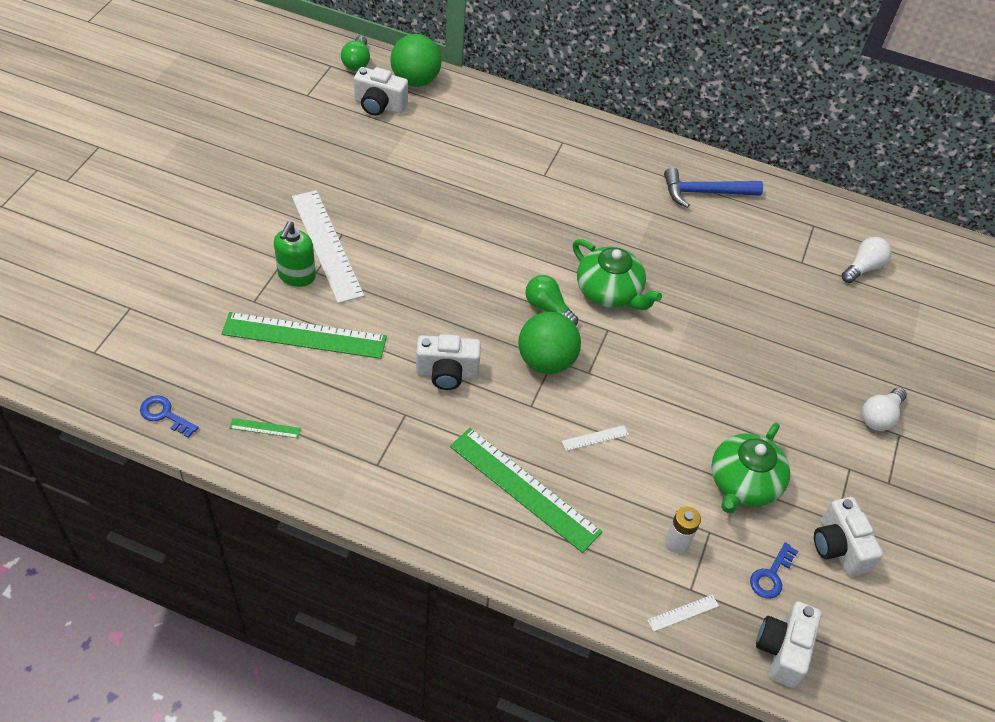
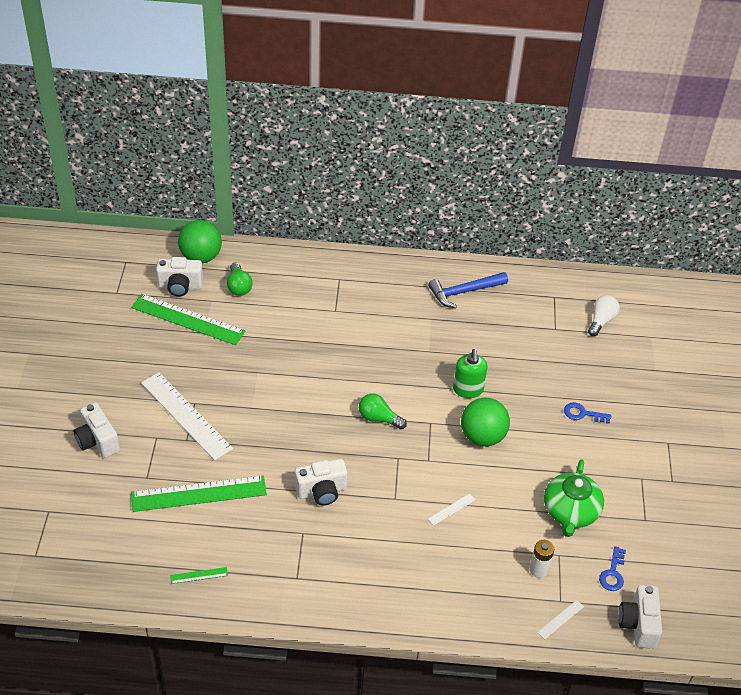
camera: 15 degrees left, 5 degrees down
blue key [140,395,199,438] -> blue key moved to [564,402,611,424]
green soap dispenser [274,222,316,287] -> green soap dispenser moved to [453,349,488,398]
green light bulb [341,35,370,71] -> green light bulb moved to [227,262,253,296]
green ruler [450,428,602,553] -> green ruler moved to [131,294,245,345]
green ball [519,312,581,374] -> green ball moved to [461,398,510,446]
green teapot [573,239,662,310] -> none
white camera [814,497,883,577] -> white camera moved to [73,402,120,458]
white light bulb [862,387,907,431] -> none

